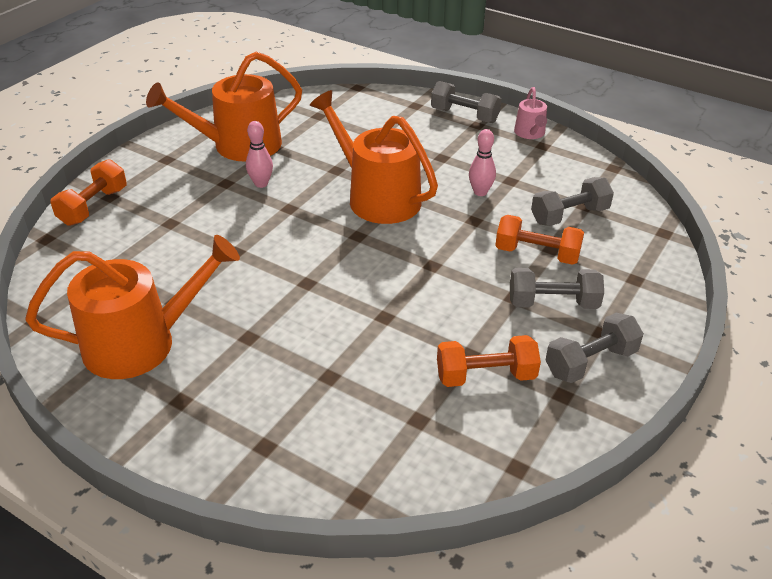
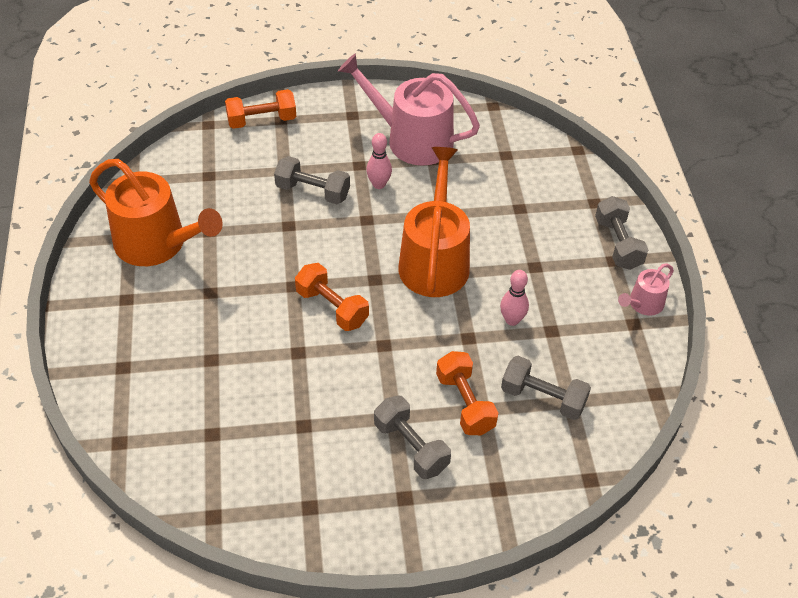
camera: 50 degrees right, 10 degrees up
orange watering can [146,52,302,162] -> pink watering can [338,54,480,166]
orange dumbbell [437,335,541,387] -> orange dumbbell moved to [295,263,369,331]
grey dumbbell [545,313,644,383] -> grey dumbbell moved to [274,156,350,204]

